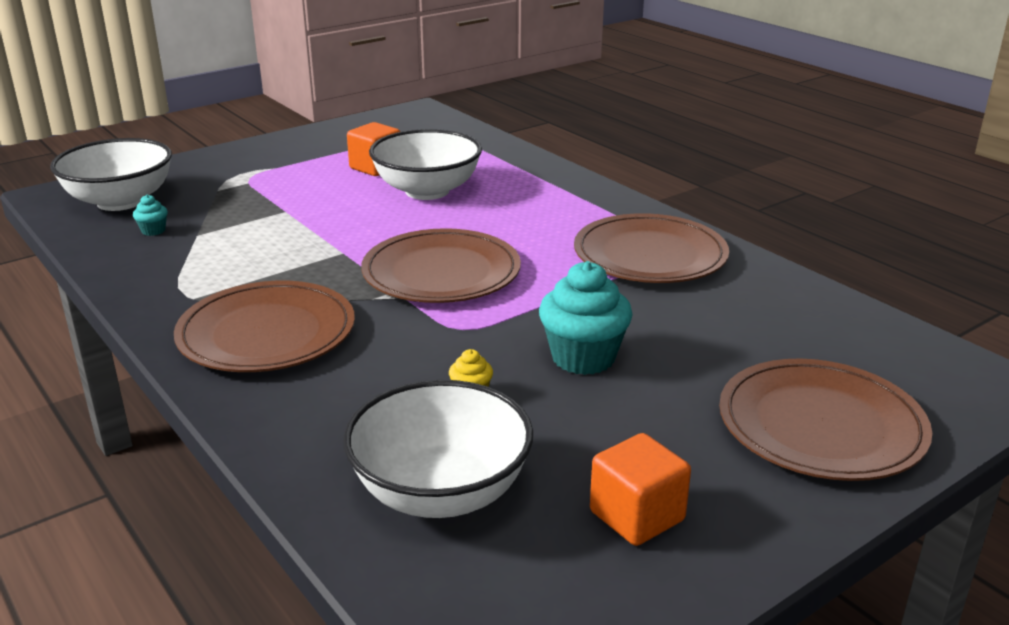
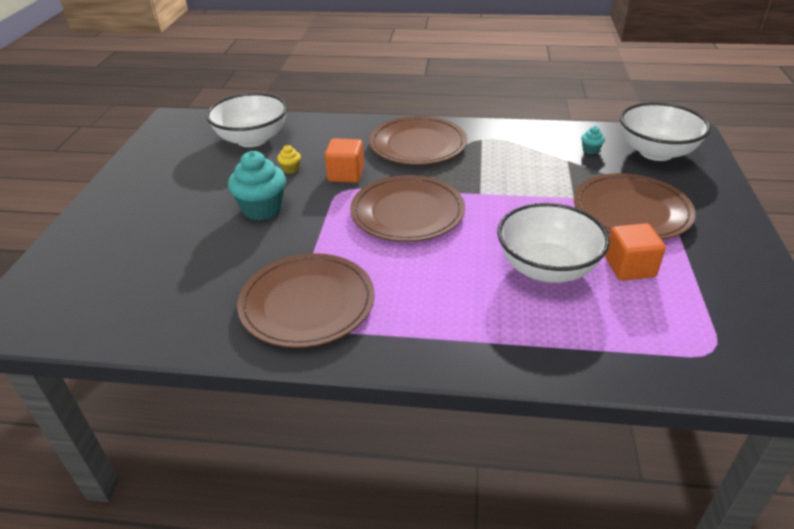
camera: 135 degrees right, 10 degrees up
orange cube [590,433,691,546] -> orange cube moved to [325,138,364,183]
brown plate [719,359,932,481] -> brown plate moved to [574,173,696,240]

